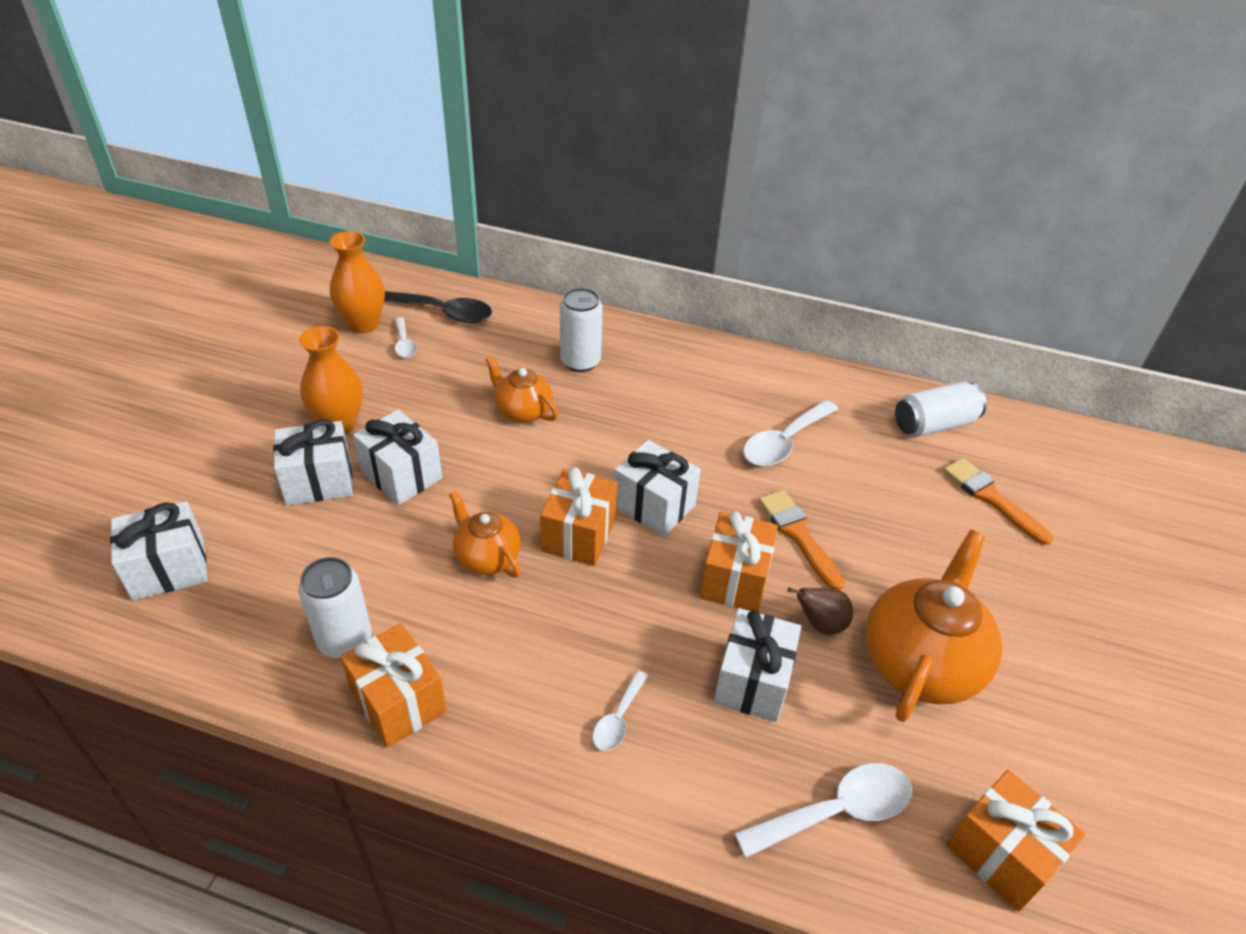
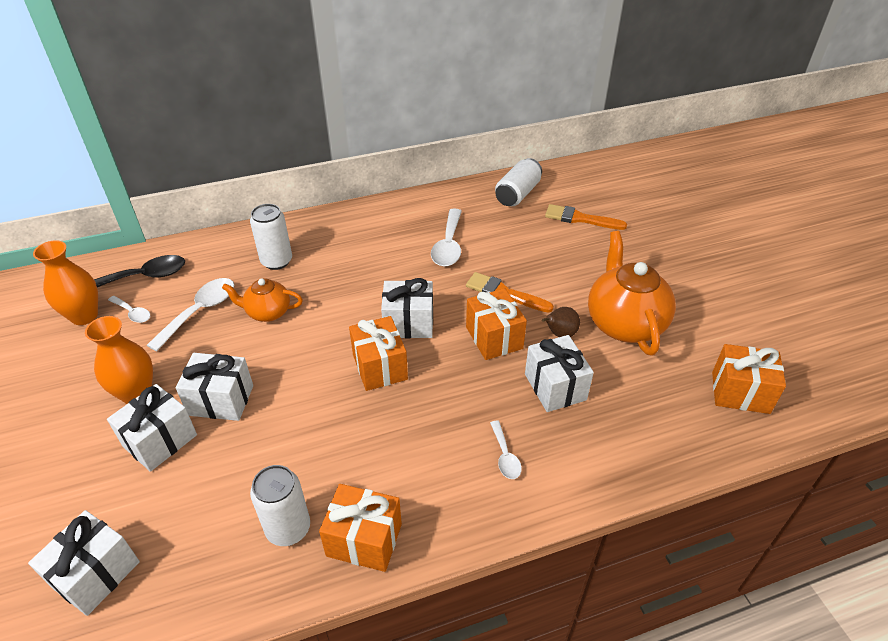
camera: 35 degrees left, 0 degrees up
orange teapot [449,490,521,578] -> none
white spoon [734,763,912,858] -> white spoon moved to [147,278,234,351]

